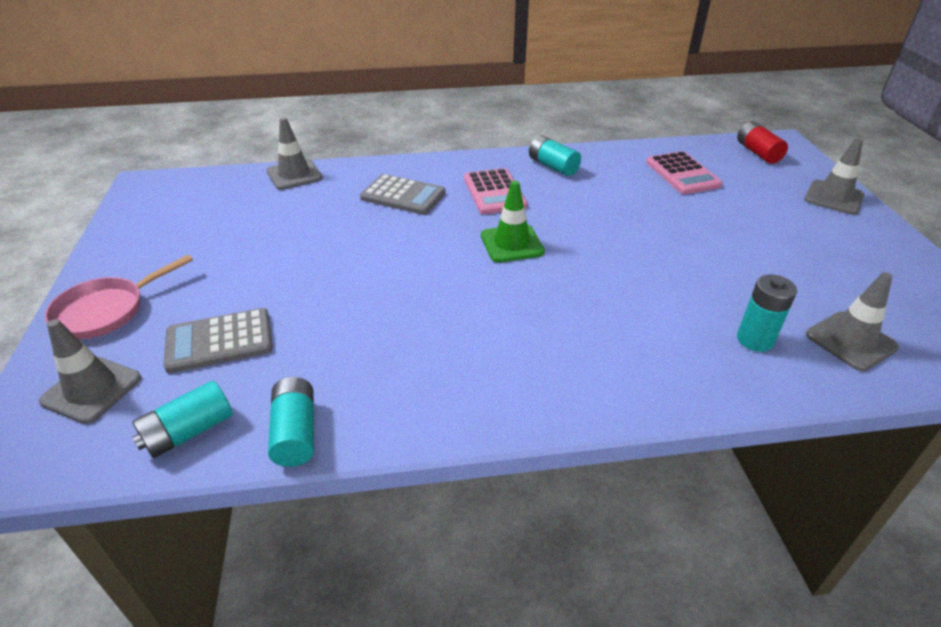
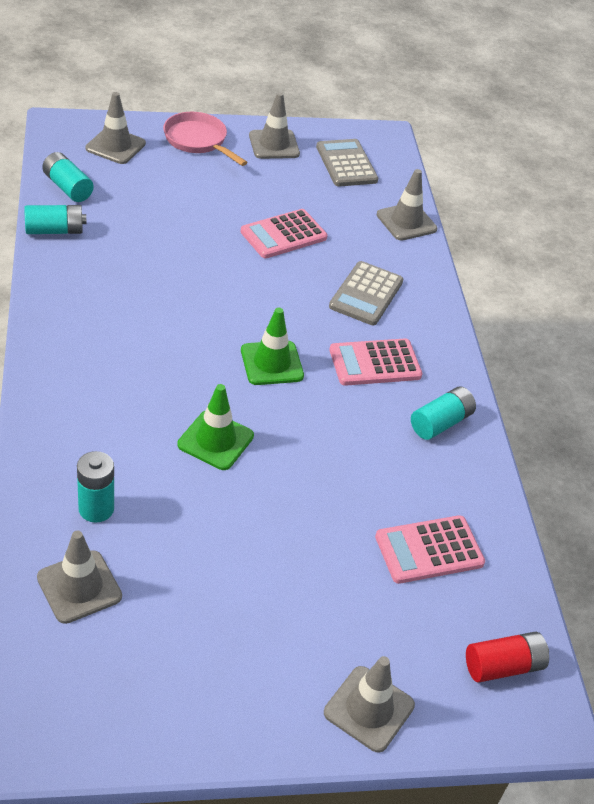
camera: 85 degrees right, 5 degrees up
grey calculator [164,308,273,373] -> grey calculator moved to [316,139,378,187]
none -> green traffic cone [177,384,254,470]
none -> pink calculator [240,209,328,259]
none -> grey traffic cone [249,92,300,159]

